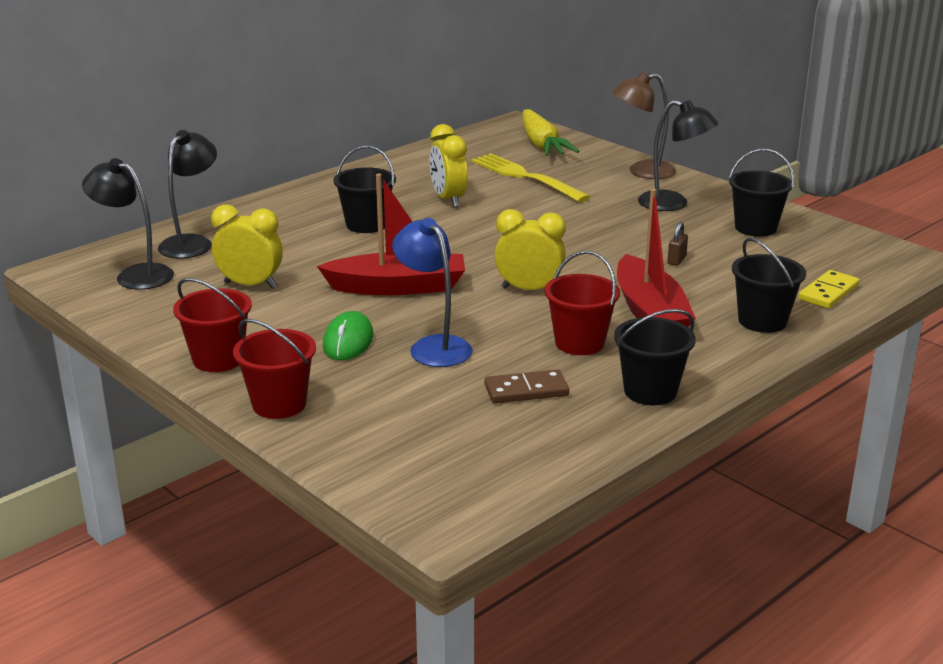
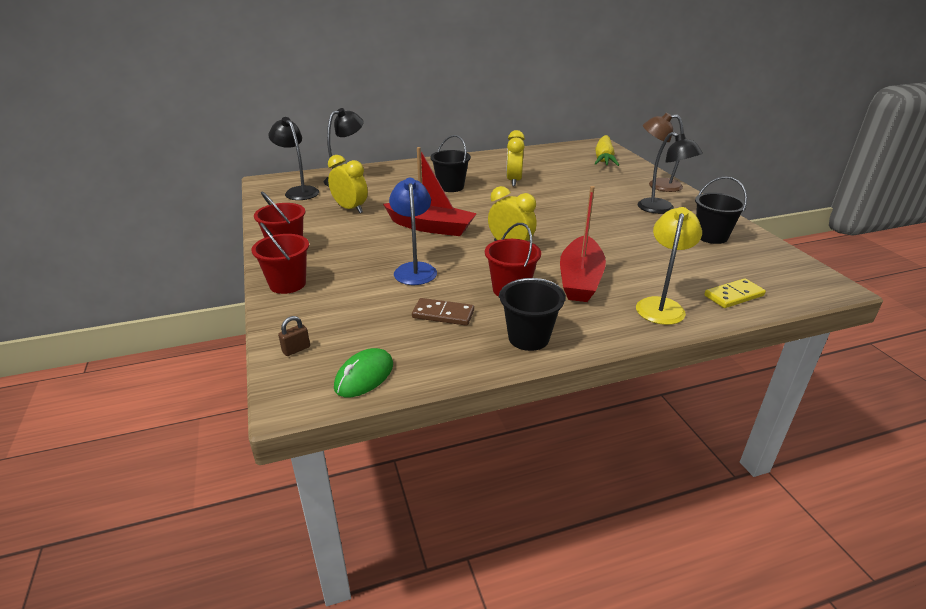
camera: 25 degrees right, 5 degrees up
green mouse [323,311,373,360] -> green mouse moved to [334,348,393,397]
yellow fork [471,153,590,202] -> none
brown padlock [667,222,688,266] -> brown padlock moved to [278,316,310,356]
black bucket [732,238,806,333] -> yellow lamp [636,207,702,325]

